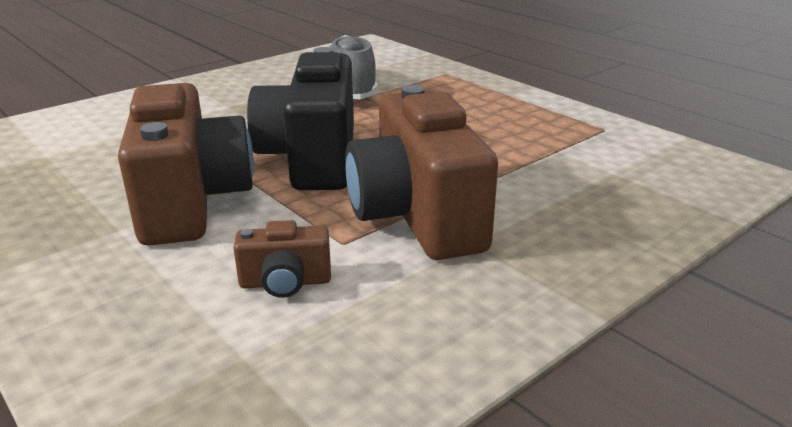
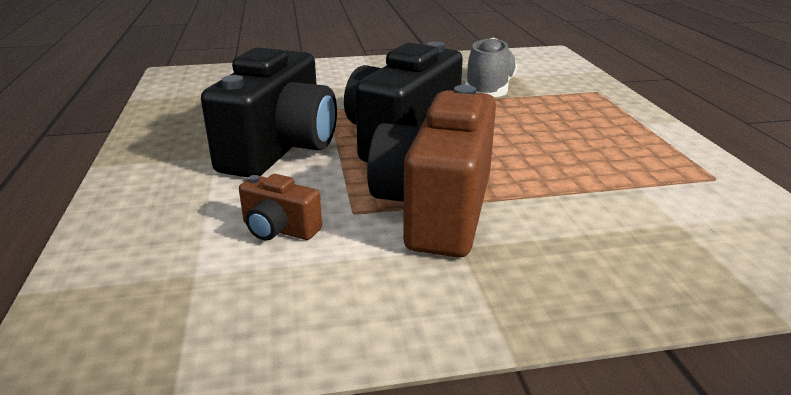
camera: 30 degrees right, 0 degrees up
brown camera [118,83,254,246] -> black camera [201,47,337,177]

